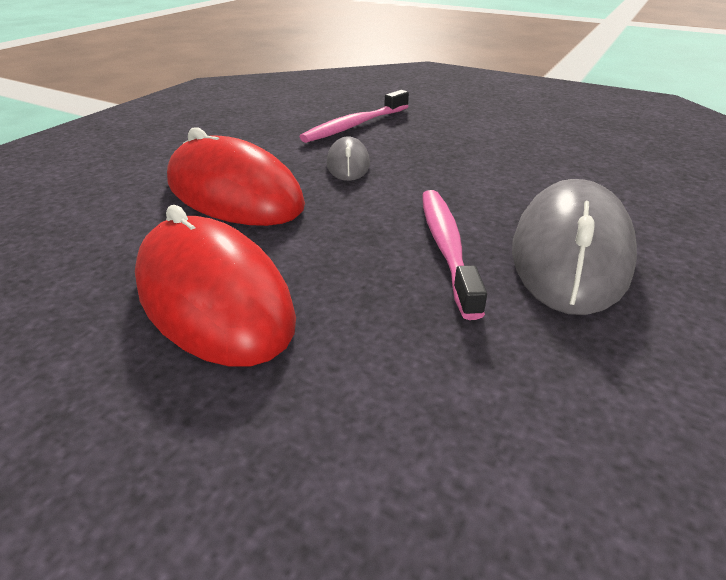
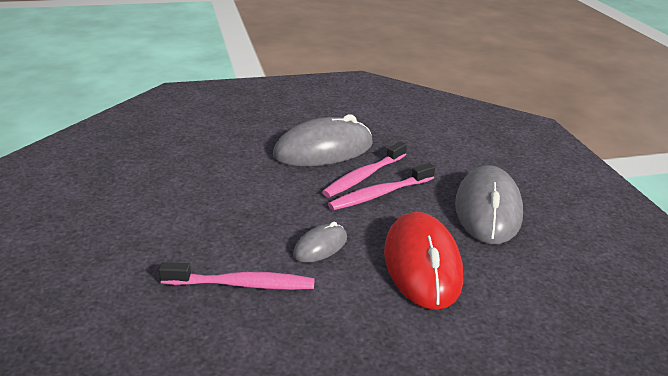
camera: 135 degrees left, 5 degrees down
red mouse [135,205,296,367] -> grey mouse [455,165,523,244]
none -> pink toothbrush [328,163,435,210]

